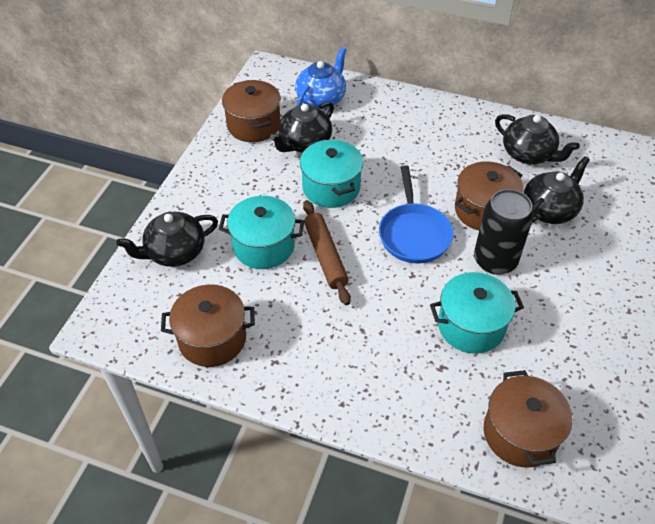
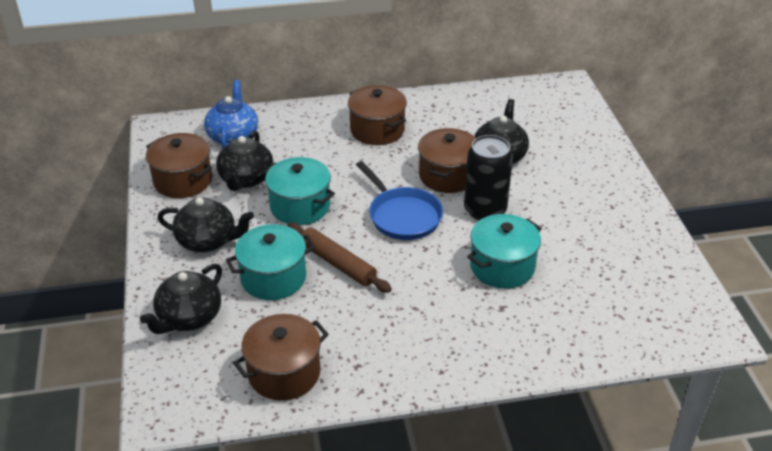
camera: 30 degrees left, 10 degrees down
brown pot [484,370,572,468] -> brown pot moved to [348,85,407,145]
black teapot [495,114,580,164] -> black teapot moved to [158,198,254,252]

